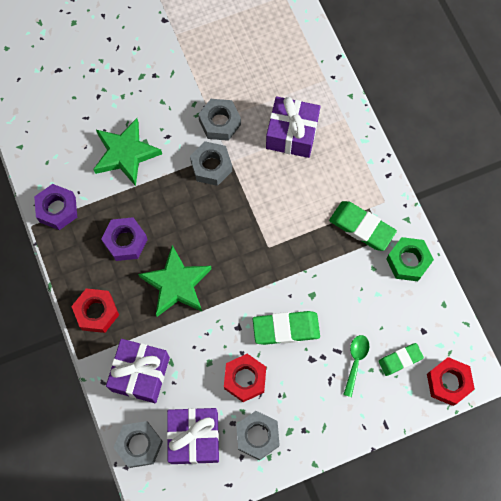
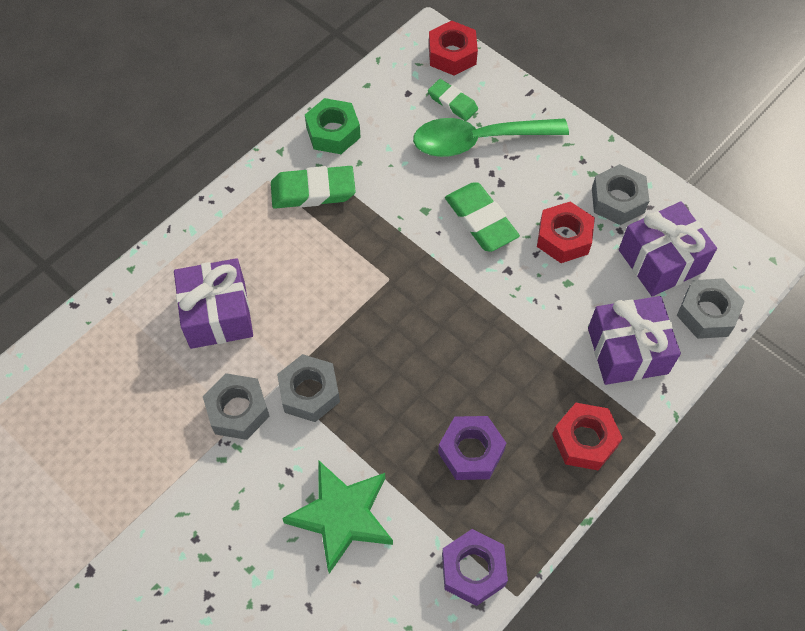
camera: 115 degrees left, 10 degrees down
green star [138,245,212,317] -> none
green eraser [329,201,397,251] -> green eraser turned 75 degrees clockwise [271,166,356,209]
green spoon [343,335,369,397] -> green spoon [413,118,569,157], size x2.03

